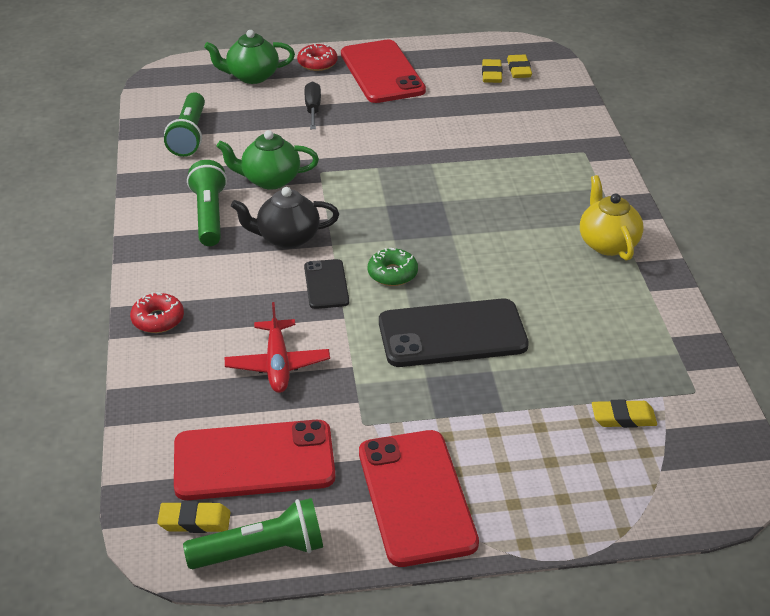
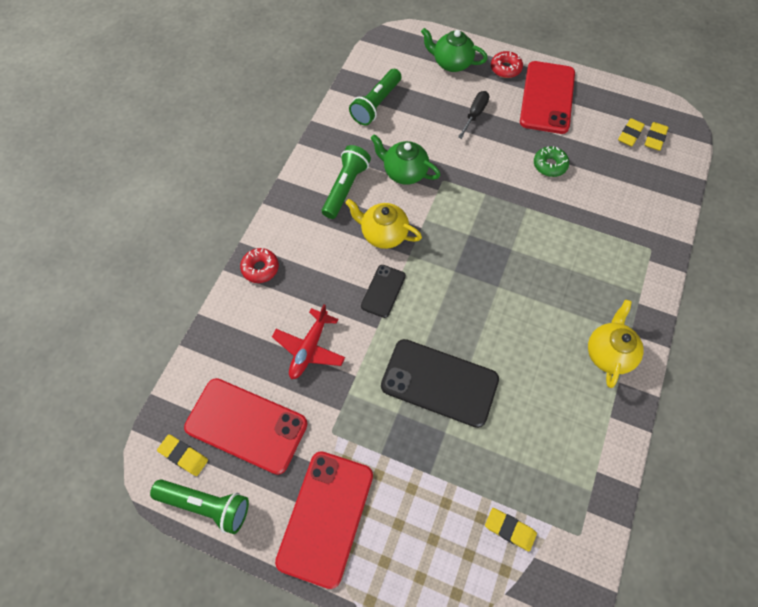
camera: 30 degrees right, 25 degrees up
black teapot [231,187,339,249] -> yellow teapot [345,199,422,249]
green donut [368,248,418,286] -> green donut moved to [534,146,569,177]

